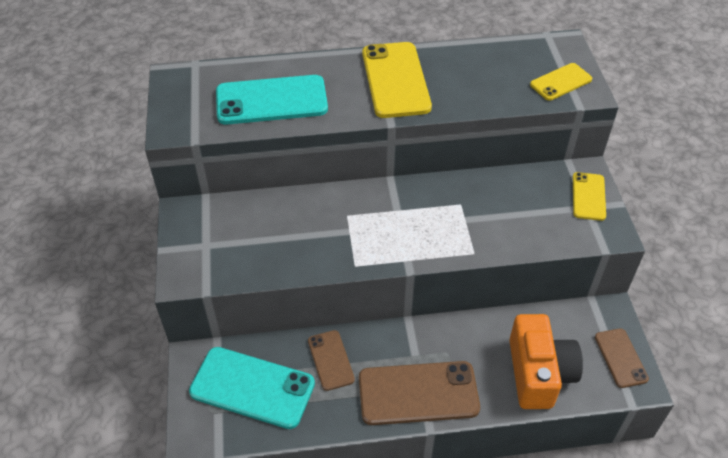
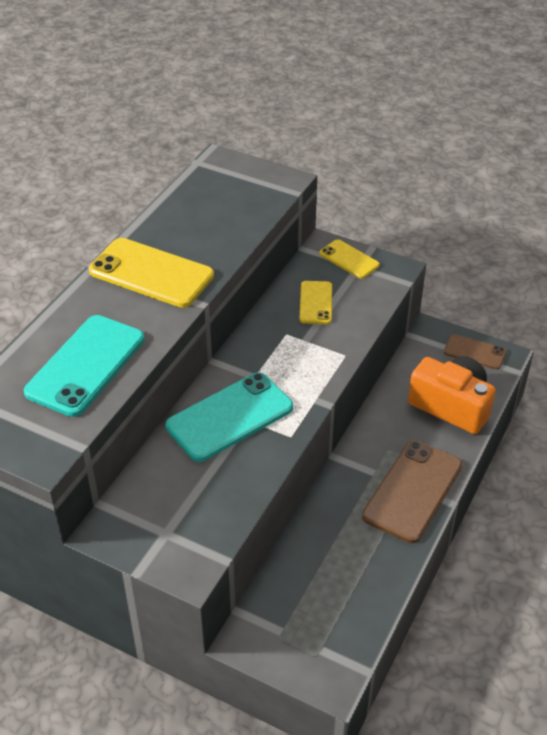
camera: 55 degrees left, 5 degrees down
turquoise phone [189,347,315,429] -> turquoise phone moved to [165,372,293,462]
brown phone [308,330,355,391] -> none
yellow phone [530,63,592,101] -> yellow phone moved to [299,281,332,324]

